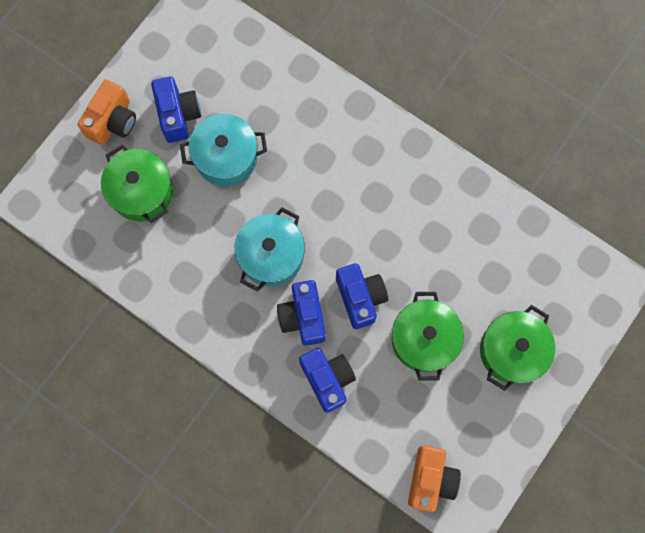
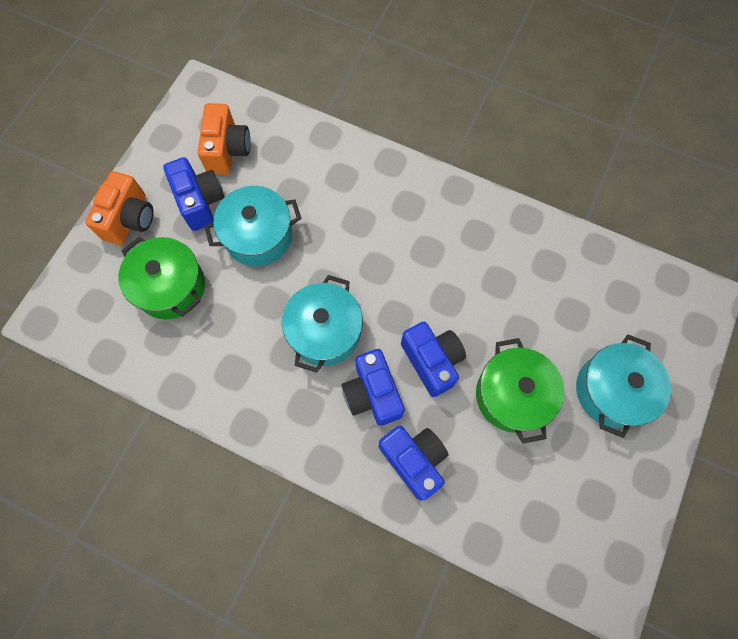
camera: 10 degrees left, 5 degrees down
orange camera [408,445,461,512] -> orange camera moved to [198,103,250,175]
green pot [480,305,555,391] -> turquoise pot [576,334,671,438]

